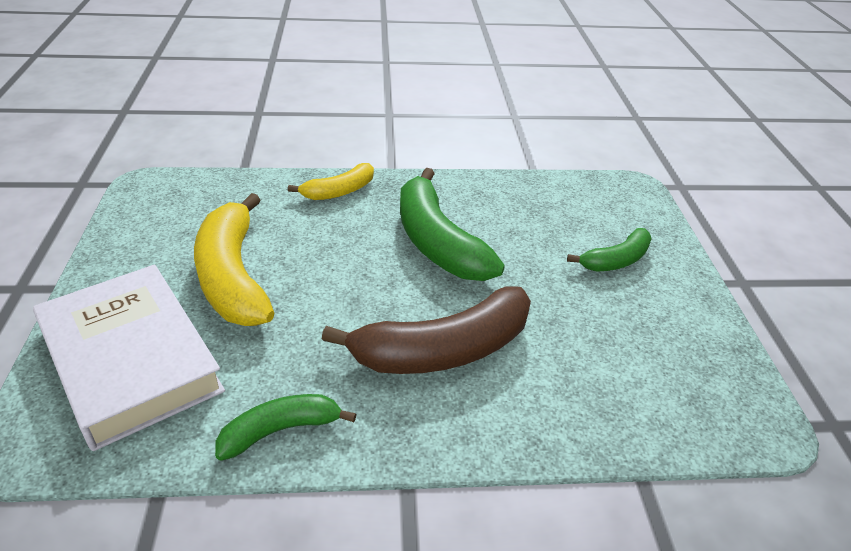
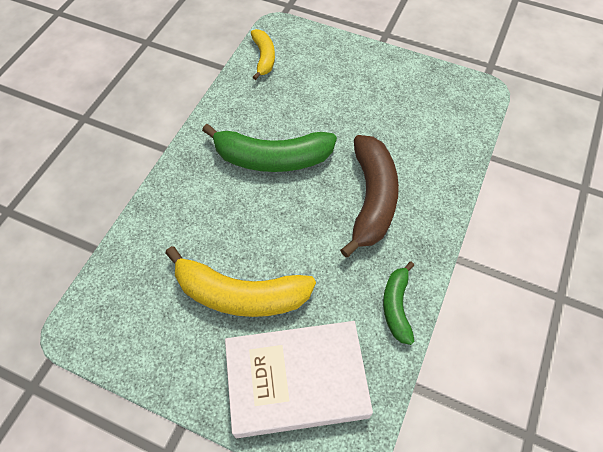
camera: 60 degrees left, 20 degrees up
yellow banana [288,163,374,200] -> yellow banana moved to [251,29,275,80]
green banana [567,228,652,271] -> none

